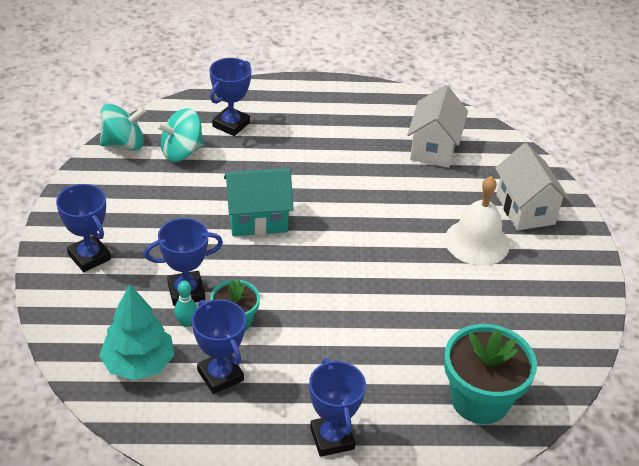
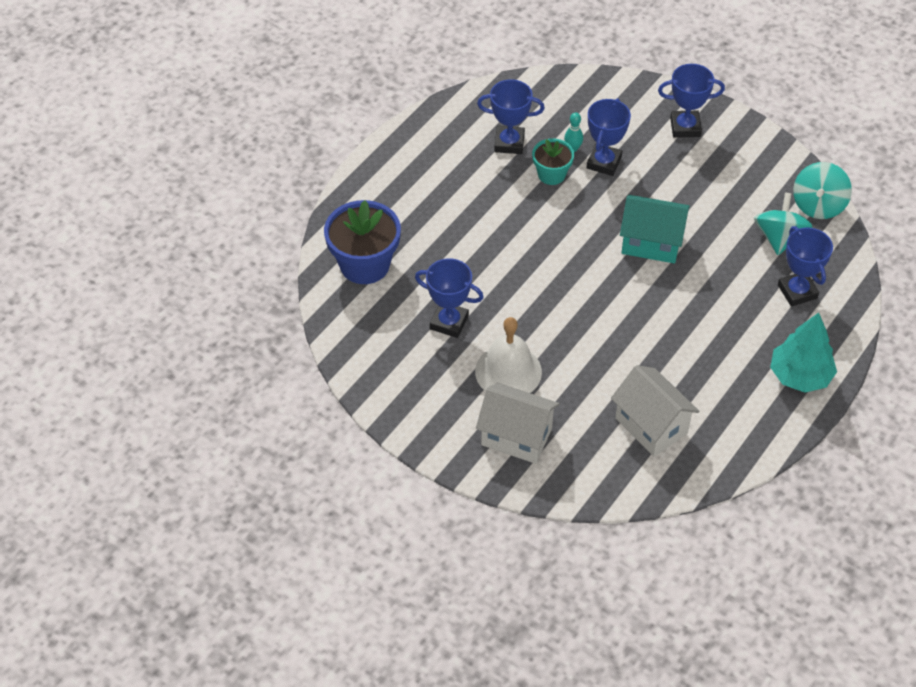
camera: 130 degrees right, 10 degrees up
turquoise tree [99,284,174,380] -> turquoise tree moved to [770,313,837,393]
turquoise house [224,168,294,236] -> turquoise house turned 75 degrees clockwise [620,195,690,263]
blue trophy [309,358,366,457] -> blue trophy moved to [415,258,484,338]
turquoise flower pot [444,324,537,424] -> blue flower pot [324,200,401,284]

